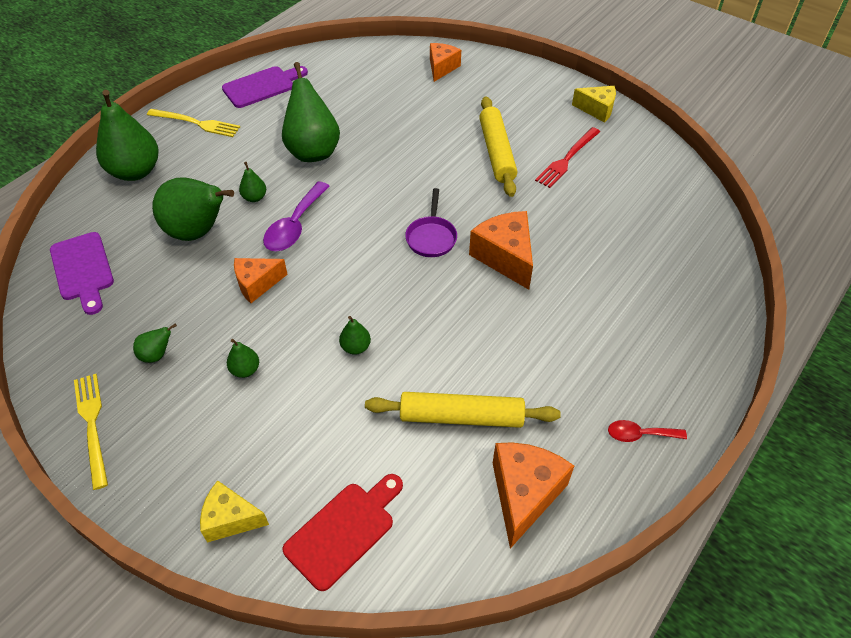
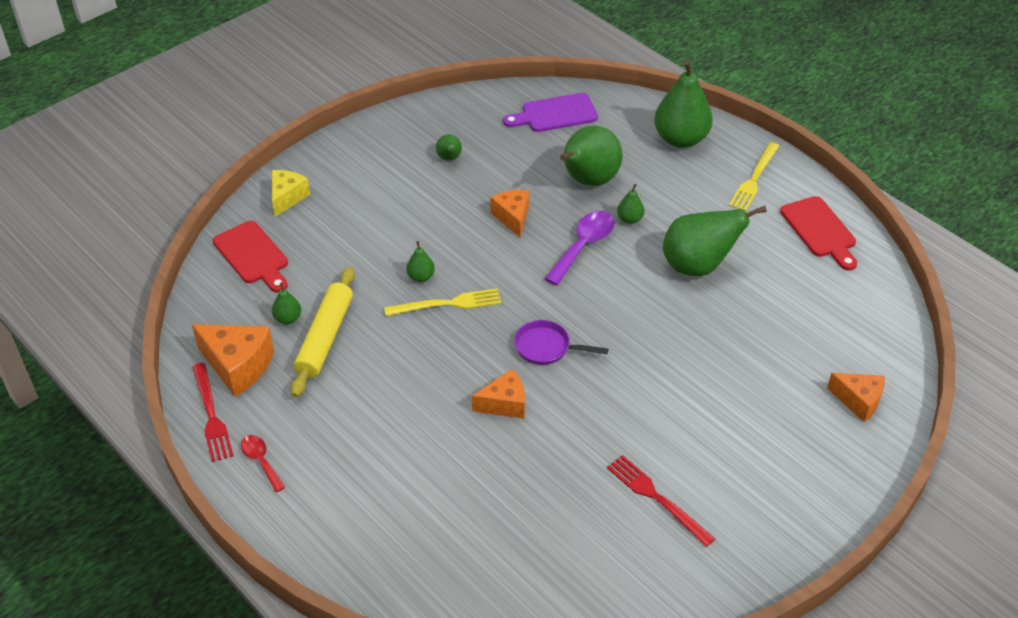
camera: 100 degrees right, 5 degrees down
yellow fork [74,374,108,490] -> yellow fork moved to [384,288,501,316]
purple cutting board [222,66,308,108] -> red cutting board [780,196,857,271]
green pear [227,339,259,378] -> green pear moved to [272,283,301,324]
purple spoon [263,182,330,251] -> purple spoon turned 90 degrees clockwise [544,211,615,285]
orange cheese [469,211,533,290] -> orange cheese [472,369,525,419], size x0.66
yellow rolling pin [479,96,517,197] -> none
yellow cheese [572,86,616,123] -> none
red spoon [608,420,687,442] -> red spoon turned 45 degrees counterclockwise [241,435,285,492]
none -> red fork [193,363,233,462]

